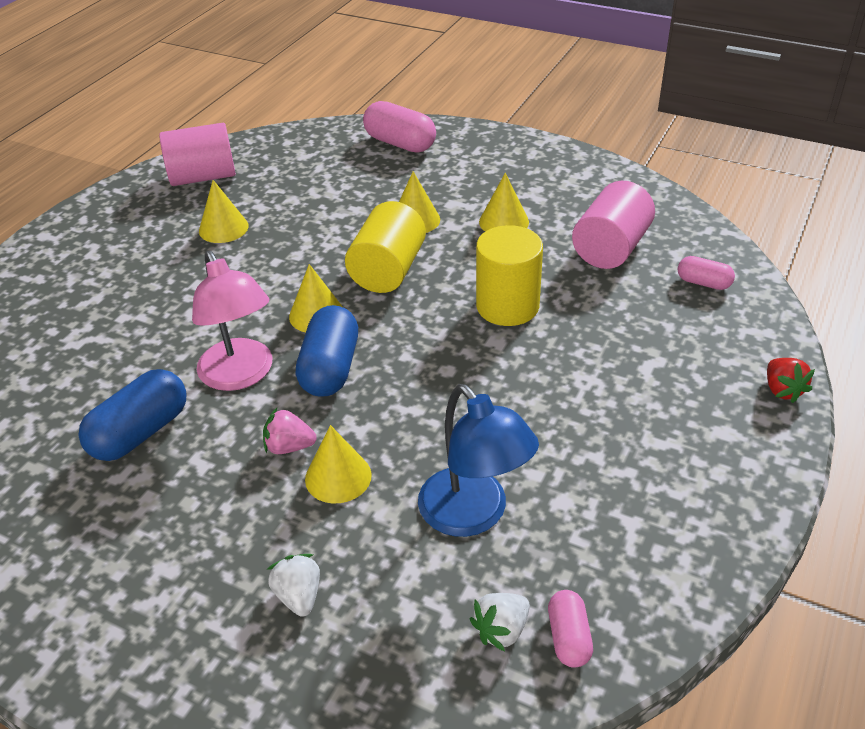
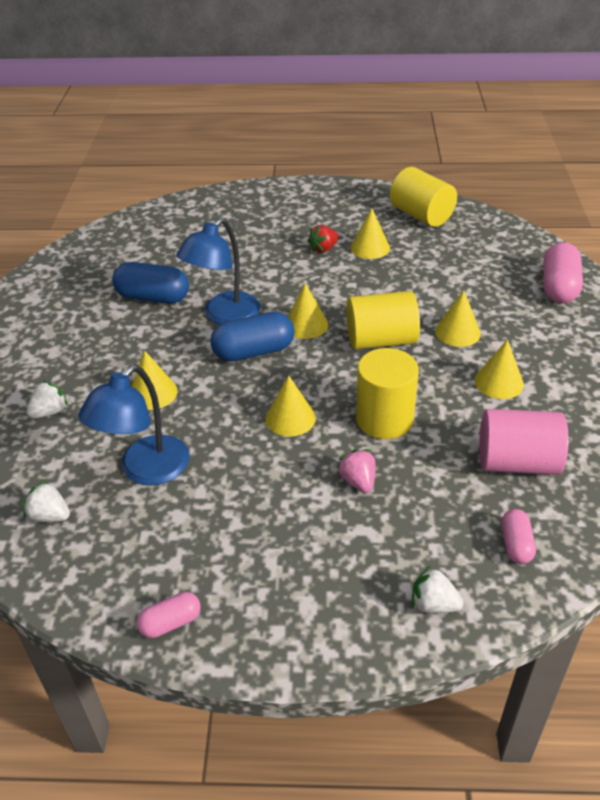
camera: 65 degrees right, 0 degrees up
pink cylinder [159,123,236,186] -> yellow cylinder [390,167,457,227]
pink lamp [192,251,272,391] -> blue lamp [176,218,260,324]
pink strawberry [263,408,317,454] -> pink strawberry moved to [337,449,376,493]
pink capsule [548,590,593,667] -> pink capsule moved to [137,592,201,638]
red strawberry [767,358,815,403] -> red strawberry moved to [308,225,339,253]
none -> yellow cone [266,375,316,437]
none -> white strawberry [412,566,463,613]

